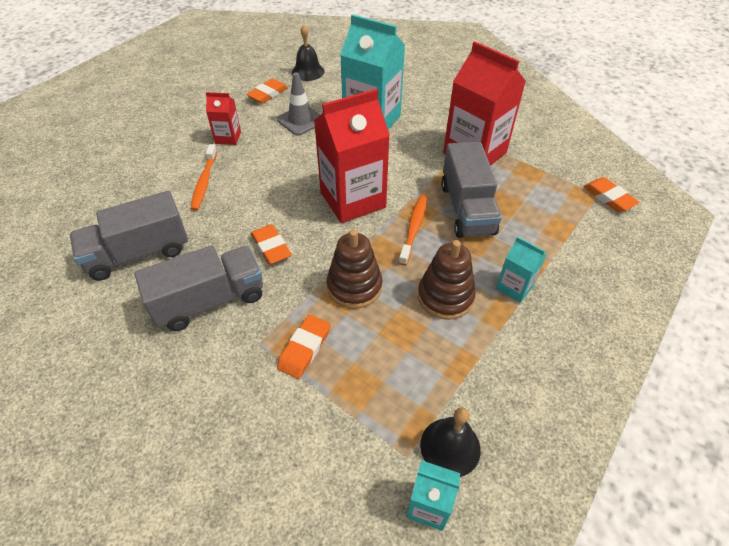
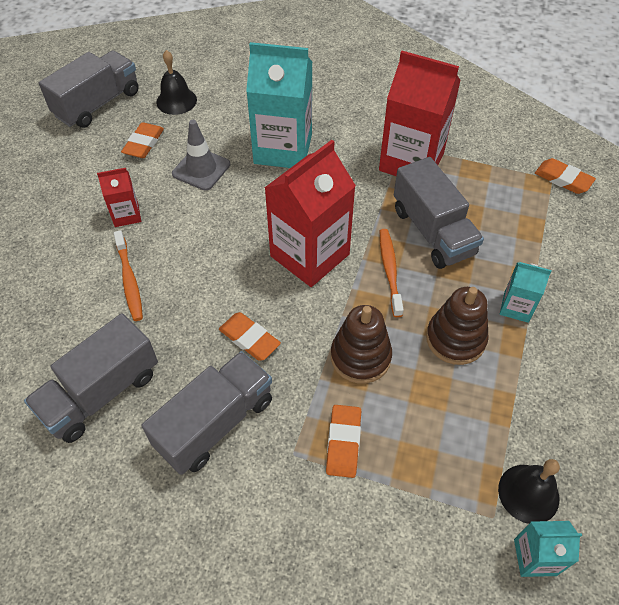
camera: 20 degrees left, 5 degrees up
none -> grey truck [39,50,139,128]

